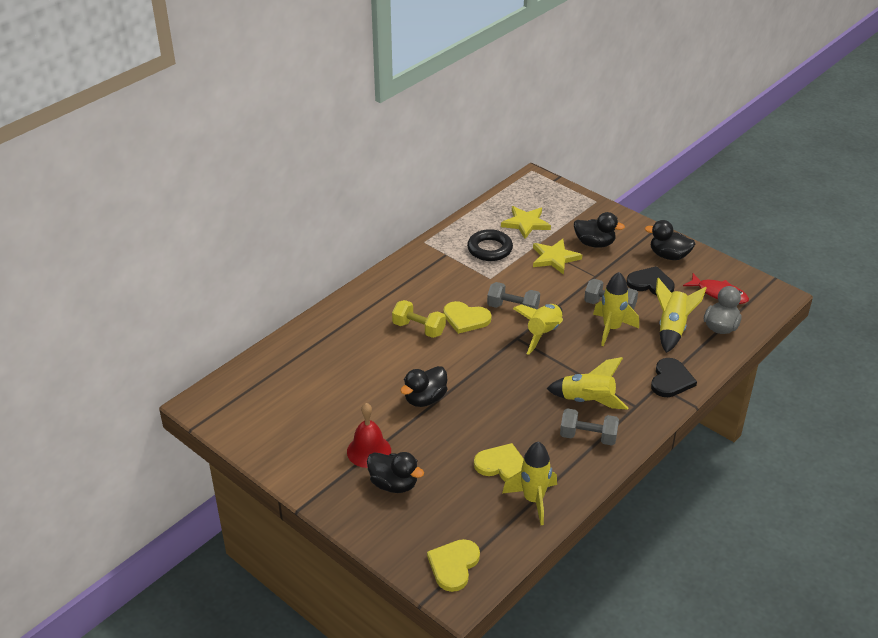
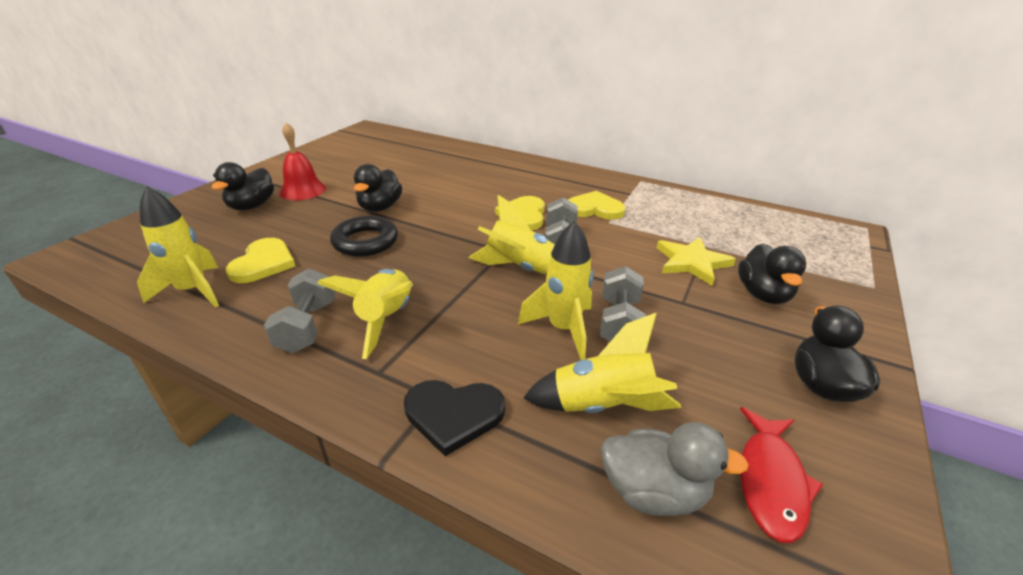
camera: 75 degrees right, 5 degrees down
yellow dumbbell [392,300,446,338] -> none
black duck [400,366,448,407] -> black duck turned 105 degrees counterclockwise [353,164,402,212]
yellow heart [427,539,480,592] -> yellow heart moved to [568,191,626,220]
black ring [467,229,513,261] -> black ring moved to [330,216,398,257]
yellow star [501,206,551,239] -> none
black heart [627,266,675,295] -> none

